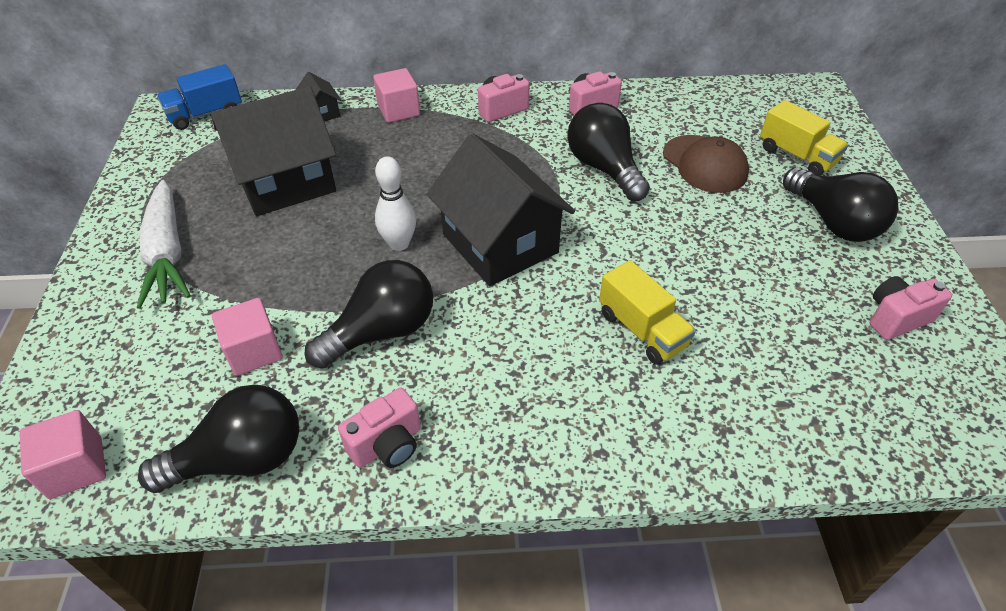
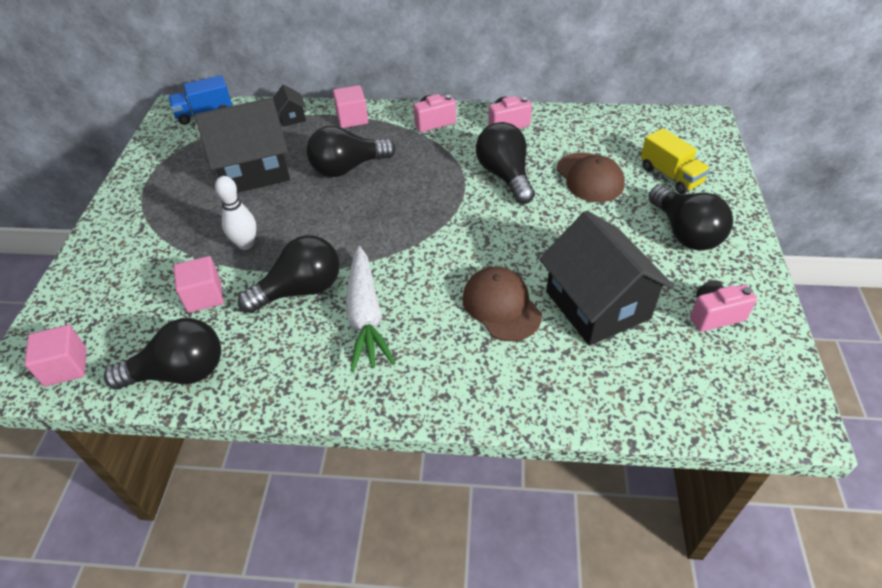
camera: 10 degrees right, 0 degrees up
white carrot [136,180,191,309] -> white carrot moved to [346,246,396,372]
pink camera [338,388,421,468] -> none
white bowling pin [375,156,416,251] -> white bowling pin moved to [215,176,256,250]
black house [427,133,575,286] -> black house moved to [539,211,675,346]
yellow truck [599,260,696,365] -> brown cap [462,266,542,341]
none -> black light bulb [306,126,396,177]

